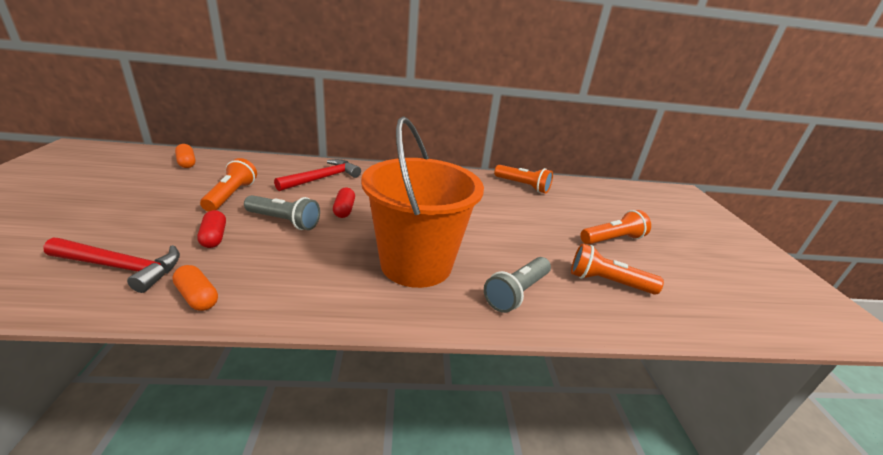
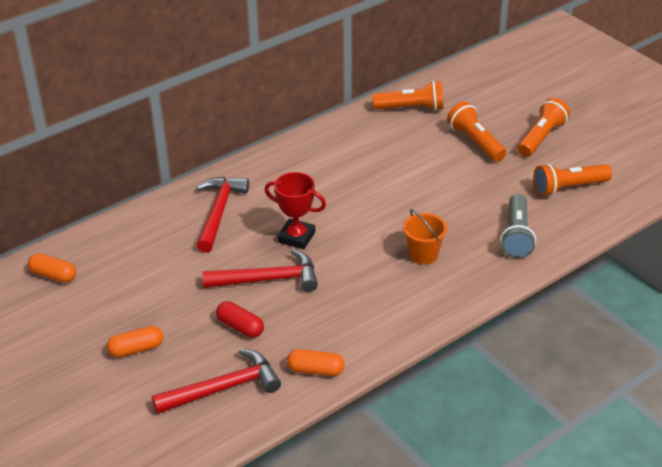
camera: 30 degrees left, 10 degrees up
orange flashlight [200,158,257,212] -> orange flashlight moved to [447,102,506,162]
grey flashlight [244,195,320,230] -> red hammer [202,249,318,292]
red capsule [333,188,355,218] -> red trophy [265,172,326,249]
orange bucket [361,116,484,288] -> orange bucket [403,209,447,265], size x0.41
none -> orange capsule [107,326,163,358]

